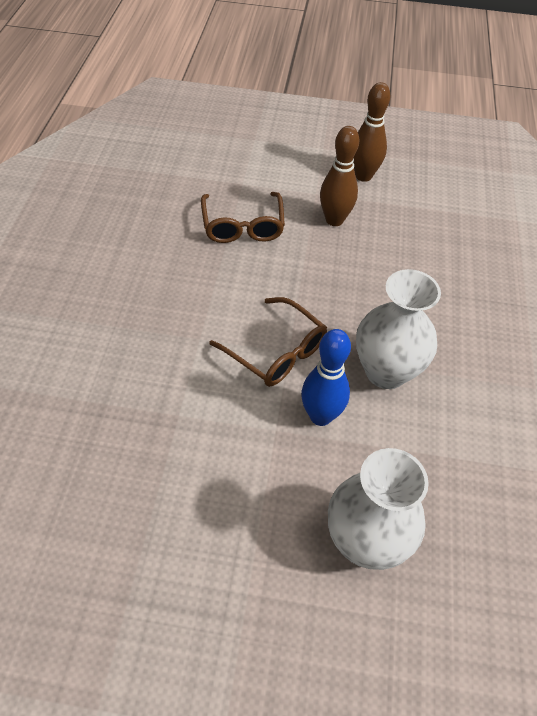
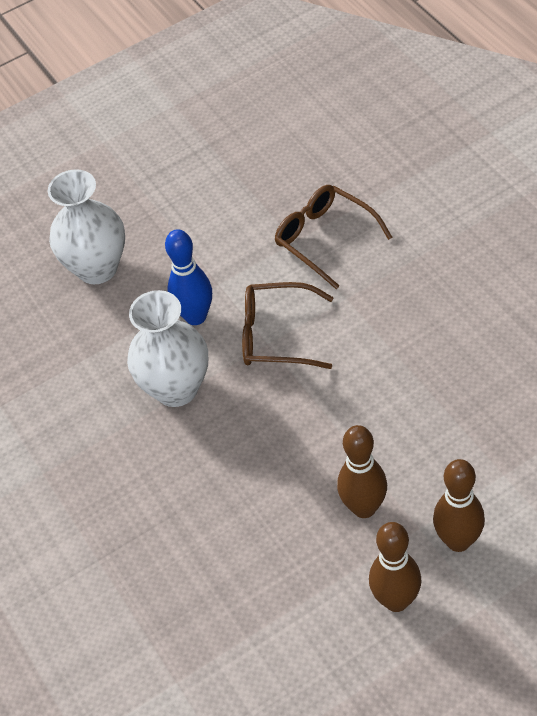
camera: 150 degrees right, 0 degrees up
brown glasses [201,192,285,243] -> brown glasses moved to [274,185,393,289]
none -> brown bowling pin [433,459,485,552]

